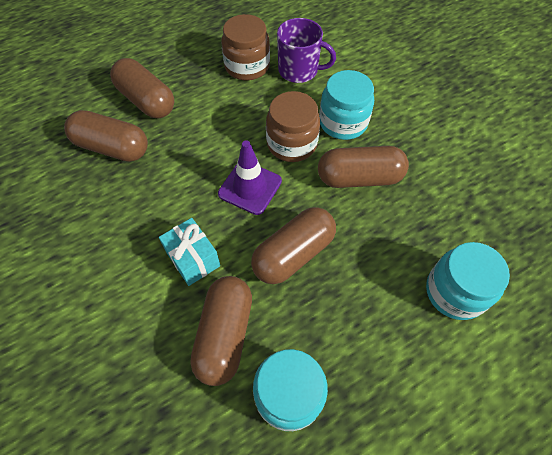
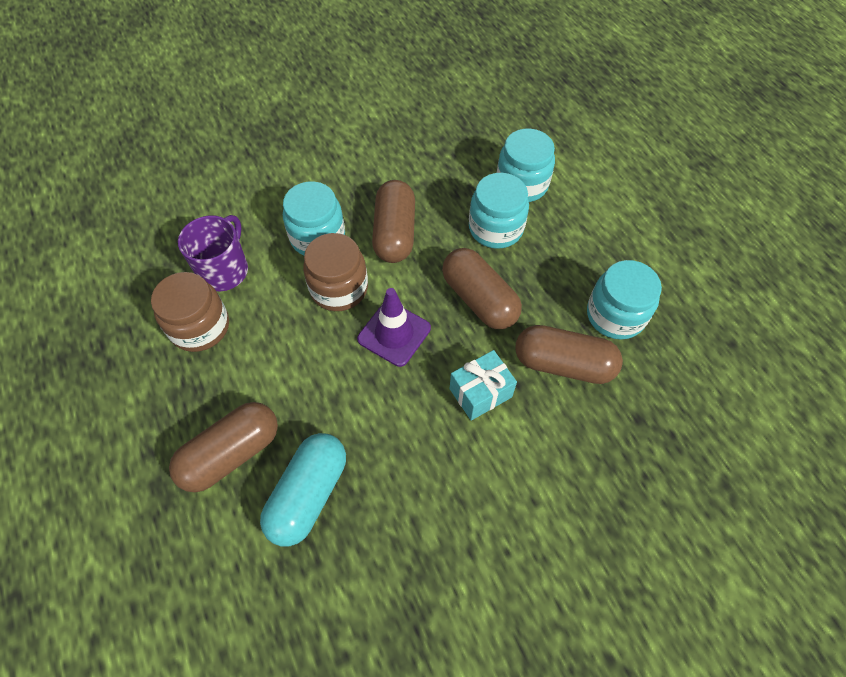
camera: 85 degrees left, 0 degrees up
brown capsule [64,110,148,162] -> turquoise capsule [260,433,346,546]
none -> turquoise jar [469,173,529,249]

